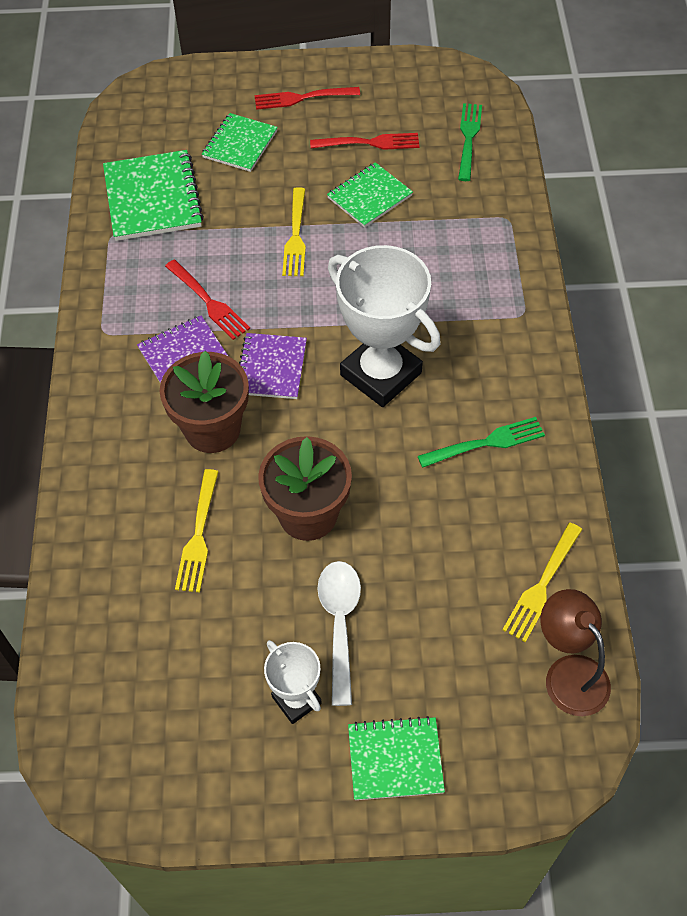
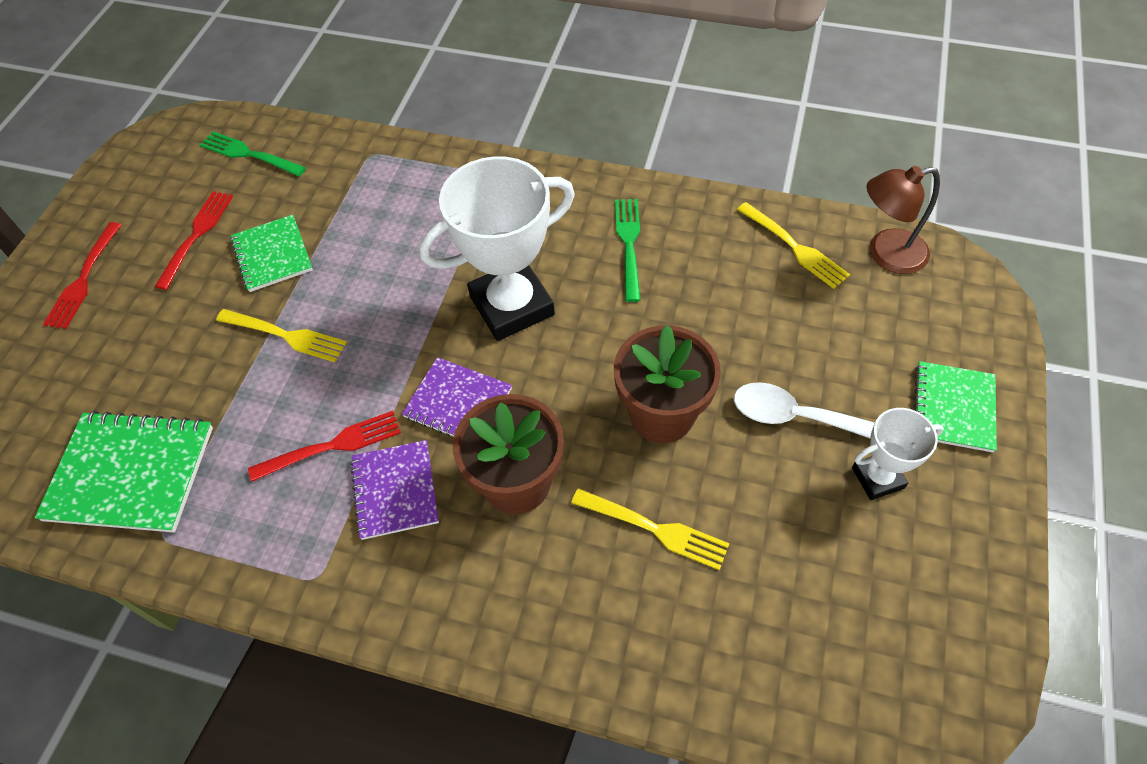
camera: 70 degrees left, 0 degrees up
green notebook [202,113,278,172] -> none

